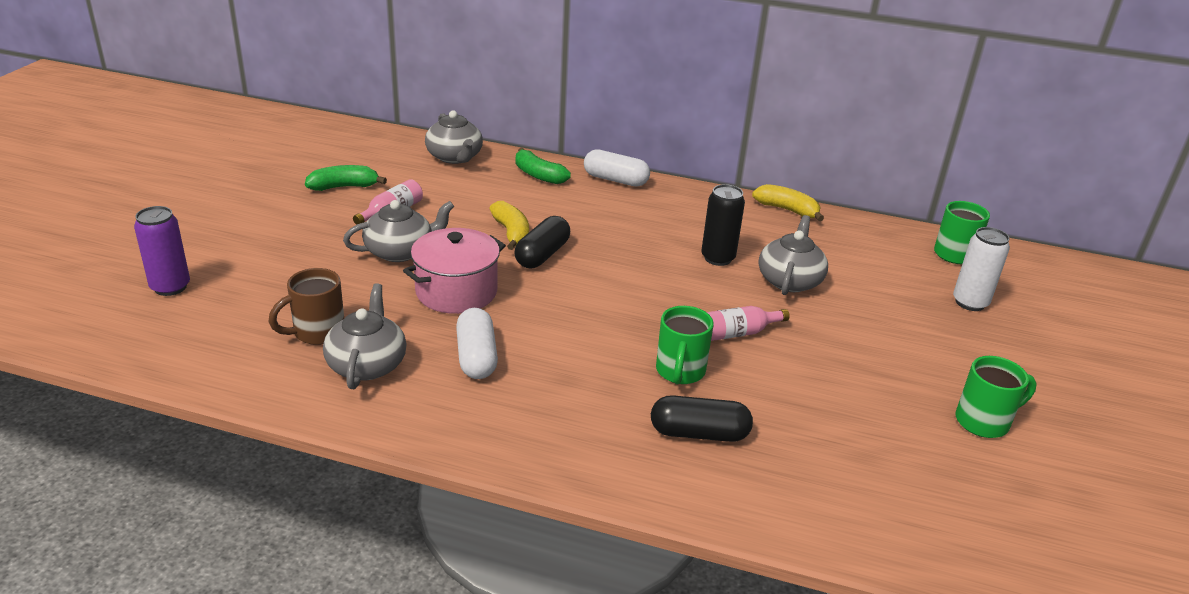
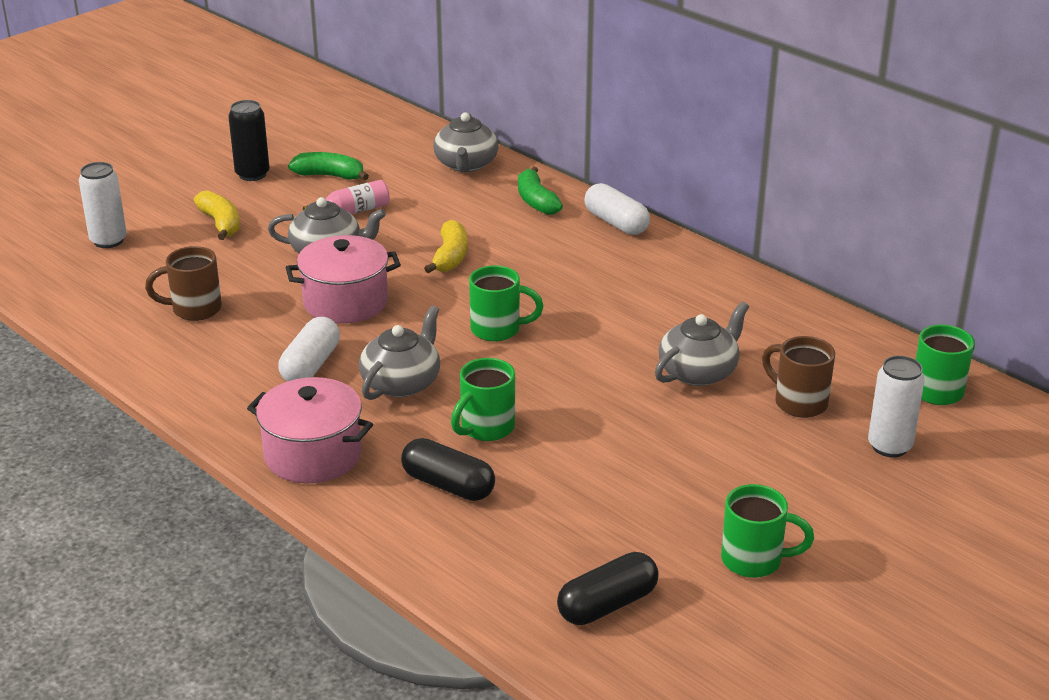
camera: 30 degrees right, 0 degrees up
purple can [134,206,190,296] -> white can [79,162,127,248]
grey teapot [323,283,406,389] -> grey teapot moved to [359,305,440,400]
black capsule [514,216,570,268] -> black capsule moved to [557,552,659,625]
black can [701,184,745,266] -> black can moved to [228,100,269,181]
pink bottle [707,306,790,341] -> none
yellow banana [752,184,824,221] -> yellow banana moved to [194,190,240,240]
none -> pink pot [247,377,373,484]
none -> green mug [469,265,544,342]
none -> brown mug [762,336,835,418]

